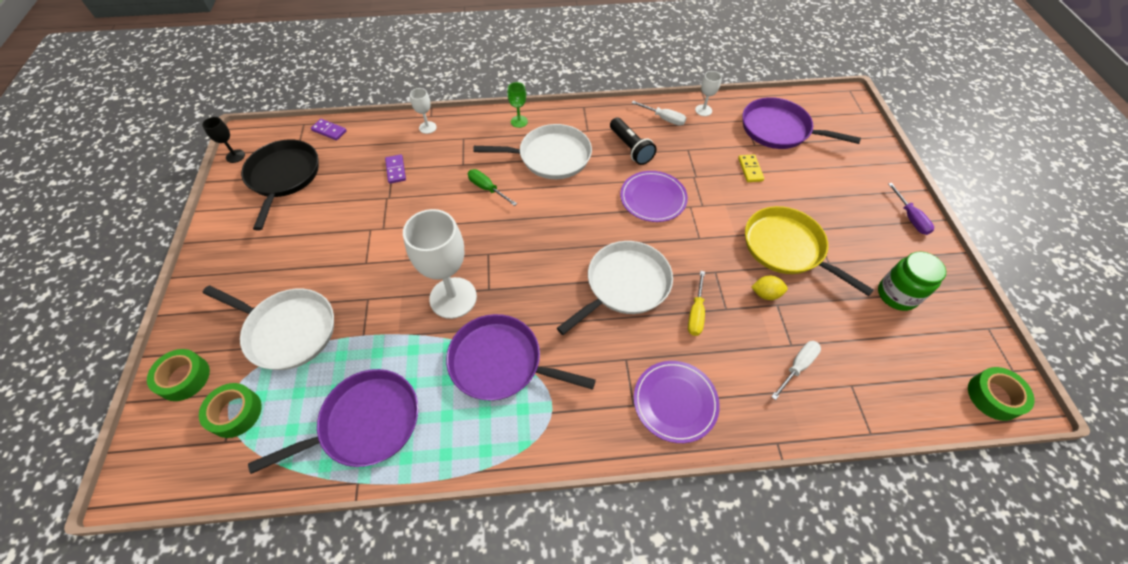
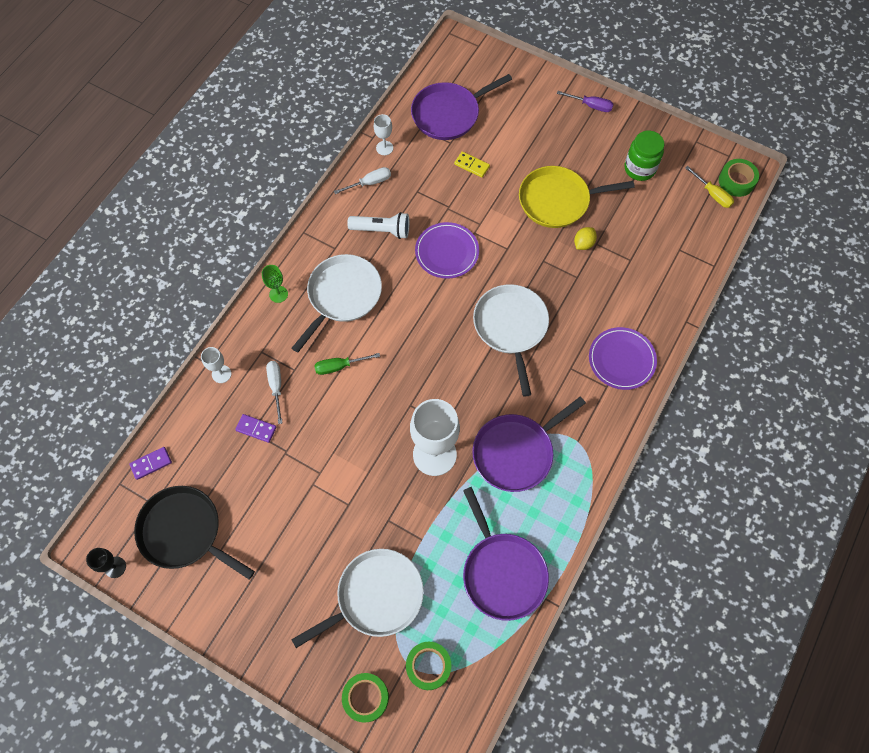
camera: 55 degrees left, 10 degrees up
purple pan [248,369,418,474] -> purple pan turned 150 degrees clockwise [463,487,549,621]
black flashlight [610,118,657,165] -> white flashlight [347,212,409,239]
yellow screwdriver [688,271,705,336] -> yellow screwdriver moved to [685,166,734,208]
white screwdriver [771,341,821,400] -> white screwdriver moved to [266,361,283,424]

